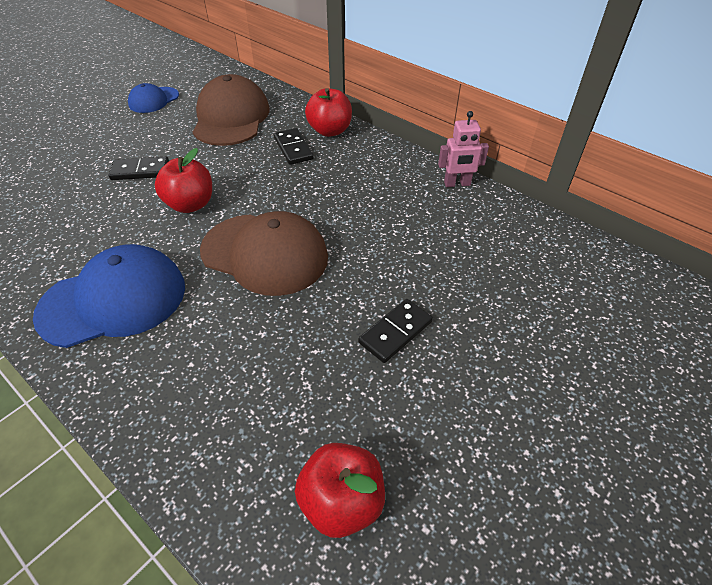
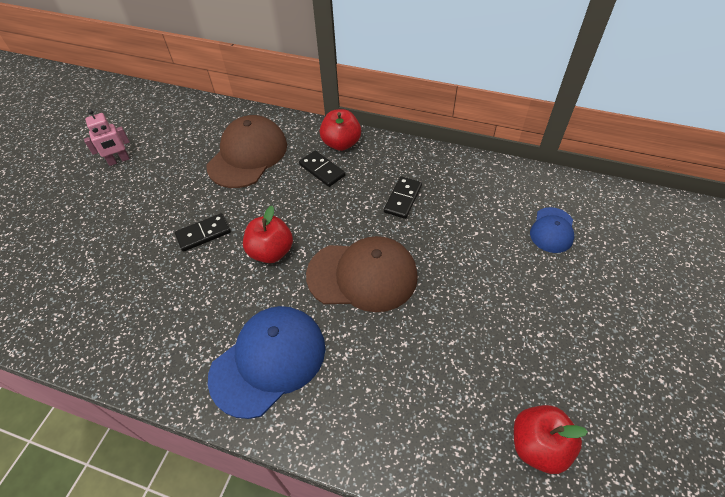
camera: 20 degrees left, 5 degrees up
blue cap [128,83,179,113] -> blue cap moved to [530,207,574,253]
brown cap [193,74,269,146] -> brown cap turned 45 degrees clockwise [207,115,287,188]
black domino [358,299,433,363] -> black domino moved to [384,176,422,219]
pink robot [438,111,489,187] -> pink robot moved to [84,109,130,166]

